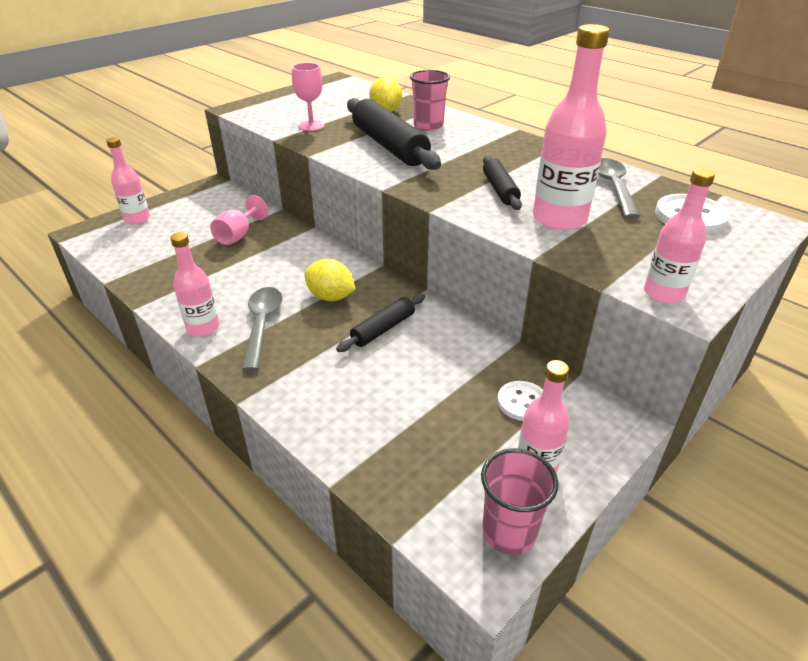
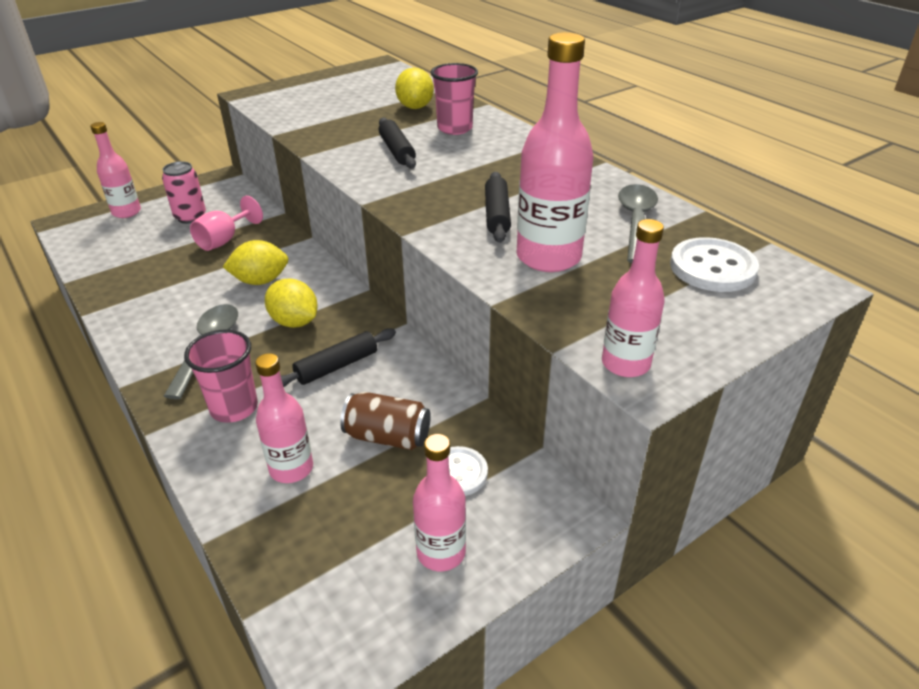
camera: 10 degrees right, 0 degrees up
pink bottle [170,232,219,336] -> pink bottle moved to [255,353,313,483]
pink goblet [292,63,324,131] -> none
black rolling pin [347,98,441,170] -> black rolling pin [379,118,416,168], size x0.54
pink cup [481,448,559,555] -> pink cup moved to [184,330,258,423]
none -> pink can [162,161,206,224]
none -> yellow lemon [223,240,289,285]
none -> brown can [340,392,431,450]

